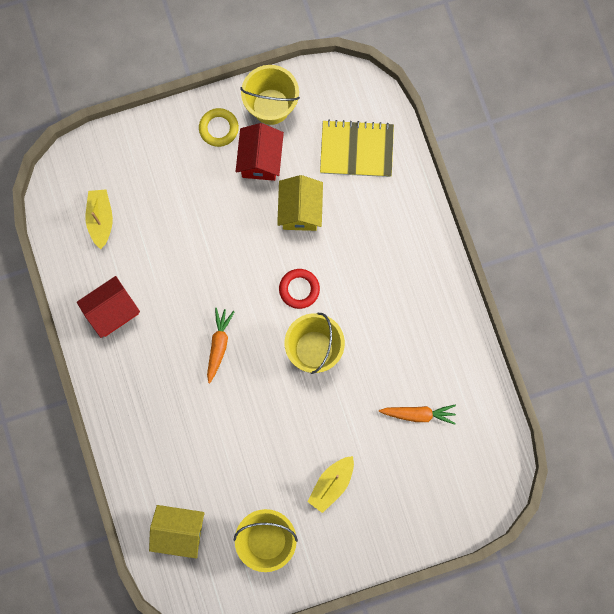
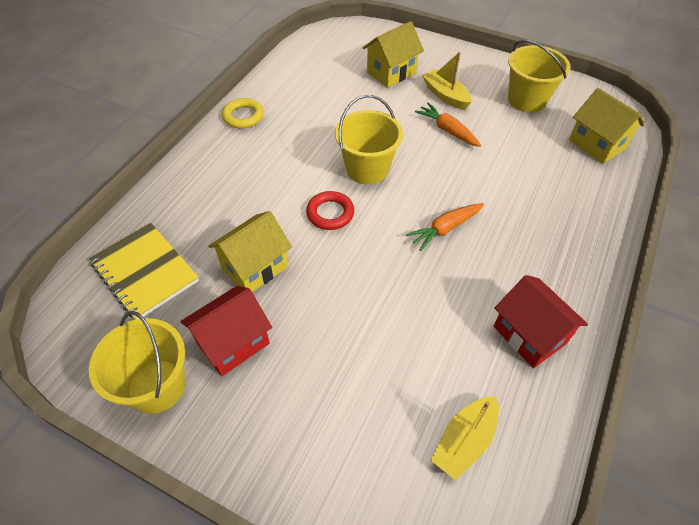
camera: 135 degrees left, 25 degrees down
red house [77,276,140,338] -> red house turned 45 degrees clockwise [494,275,588,368]
yellow ring [199,108,239,147] -> yellow ring moved to [222,98,264,129]
yellow boat [307,456,354,513] -> yellow boat turned 120 degrees counterclockwise [422,52,471,110]
orange carrot [379,405,456,424] -> orange carrot moved to [415,103,481,147]
none -> yellow house [363,21,424,88]

